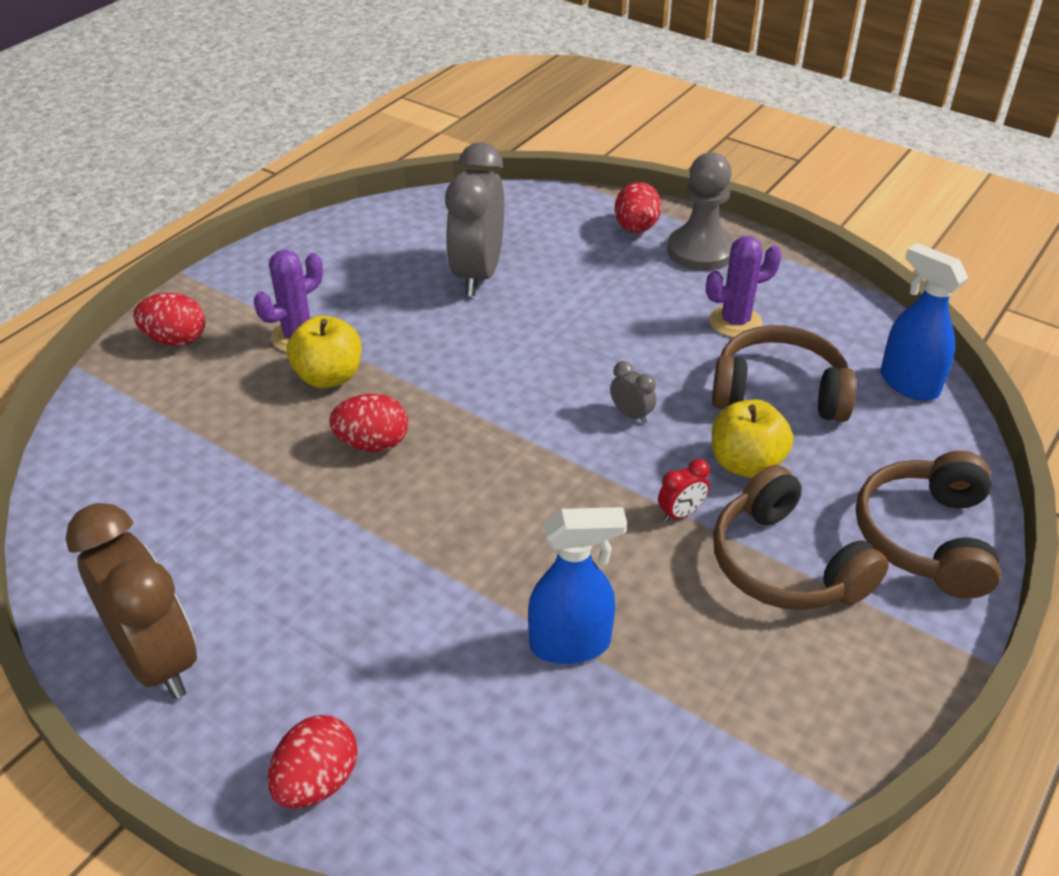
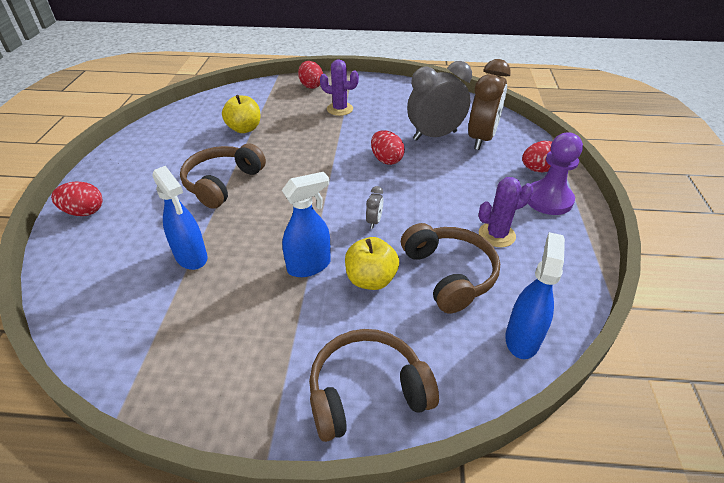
camera: 60 degrees right, 0 degrees up
brown clock [66,503,197,699] -> brown clock moved to [468,59,511,150]
yellow apple [287,315,362,388] -> yellow apple moved to [222,95,260,133]
red egg [329,394,408,452] -> red egg moved to [371,130,405,165]
red clock [658,459,710,522] -> blue spray bottle [282,172,331,277]
grey pawn [667,152,735,271] -> purple pawn [528,133,583,215]
purple cactus [706,236,782,337] -> purple cactus turned 60 degrees counterclockwise [479,177,533,247]
brown headphones [713,465,889,610] -> brown headphones moved to [180,143,266,209]

